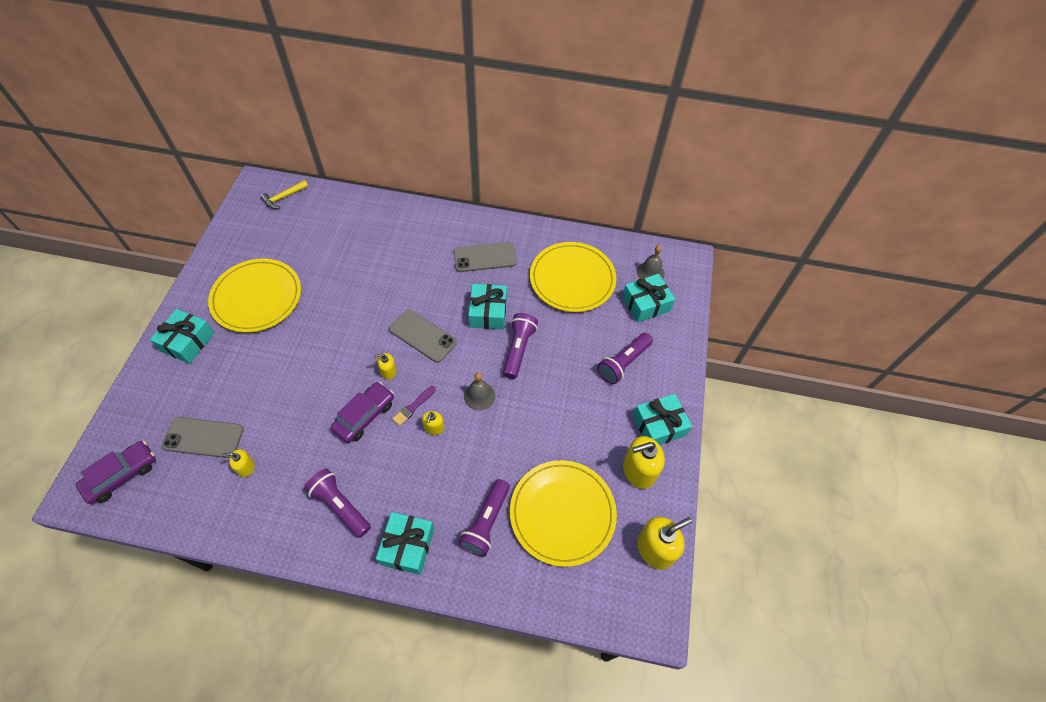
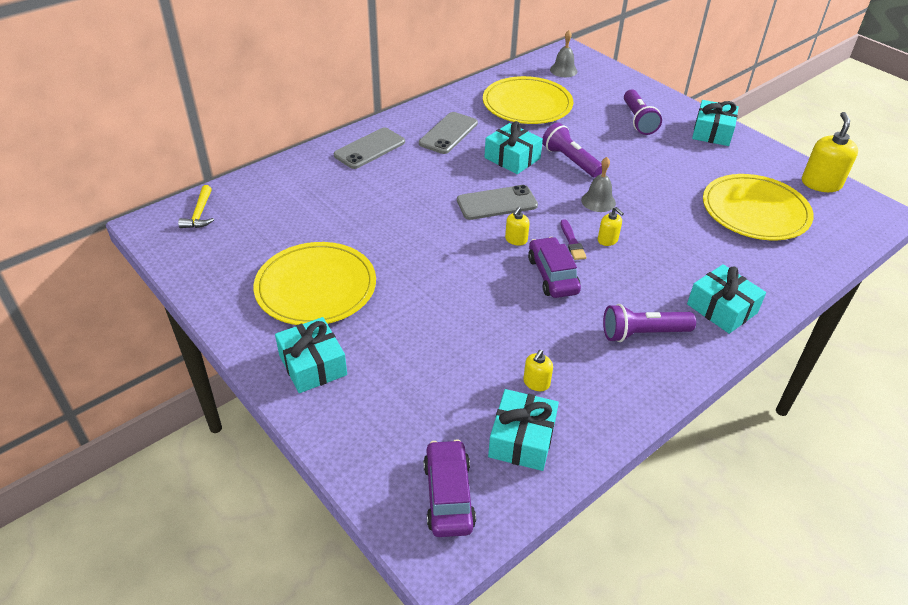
camera: 50 degrees left, 15 degrees down
grey phone [162,417,244,458] -> grey phone moved to [334,127,405,169]
purple flashlight [458,479,510,557] -> none
turquoise gift [622,274,675,323] -> turquoise gift moved to [488,389,559,471]
yellow soap dispenser [623,436,665,489] -> none

